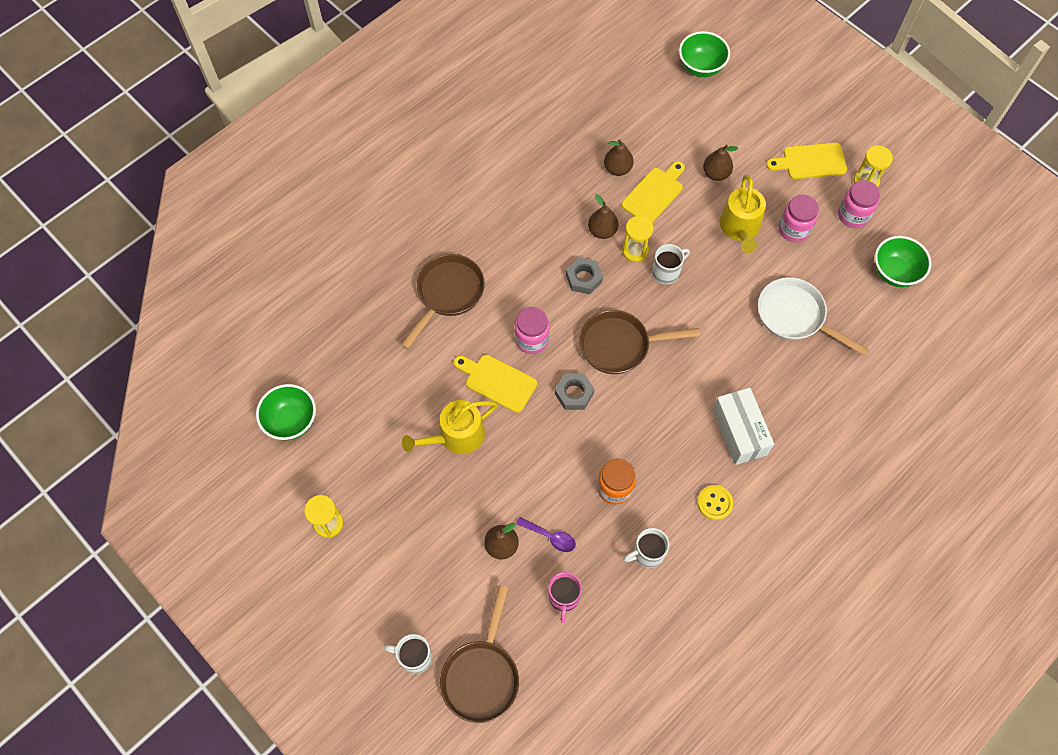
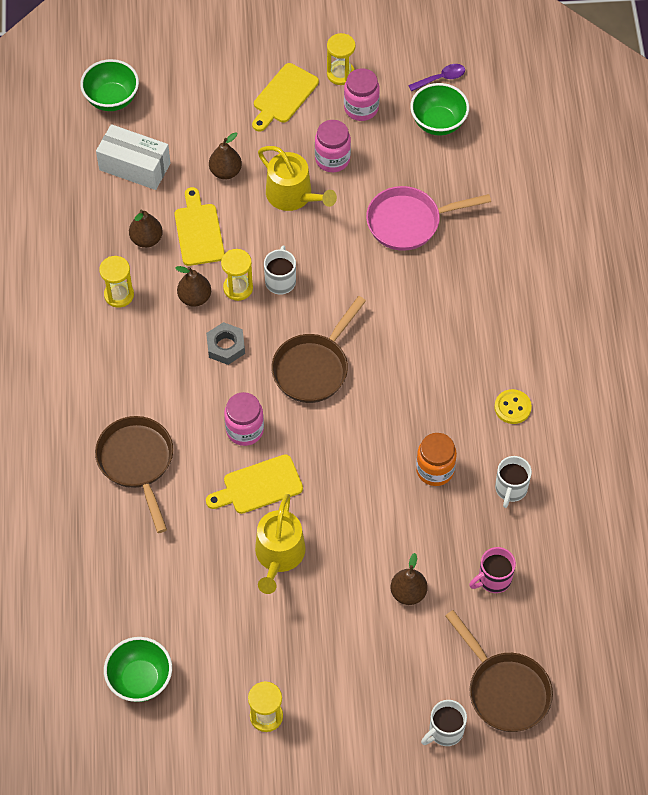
camera: 50 degrees left, 5 degrees down
purple spoon [516,517,576,552] -> purple spoon moved to [408,64,465,91]
pink mug [548,572,582,623] -> pink mug turned 105 degrees clockwise [469,547,516,593]
grey nut [555,374,594,410] -> none
white box [712,388,774,465] -> white box moved to [96,124,170,190]
white pan [758,277,869,356] -> pink pan [366,186,491,251]
none -> yellow hourglass [99,256,134,308]

